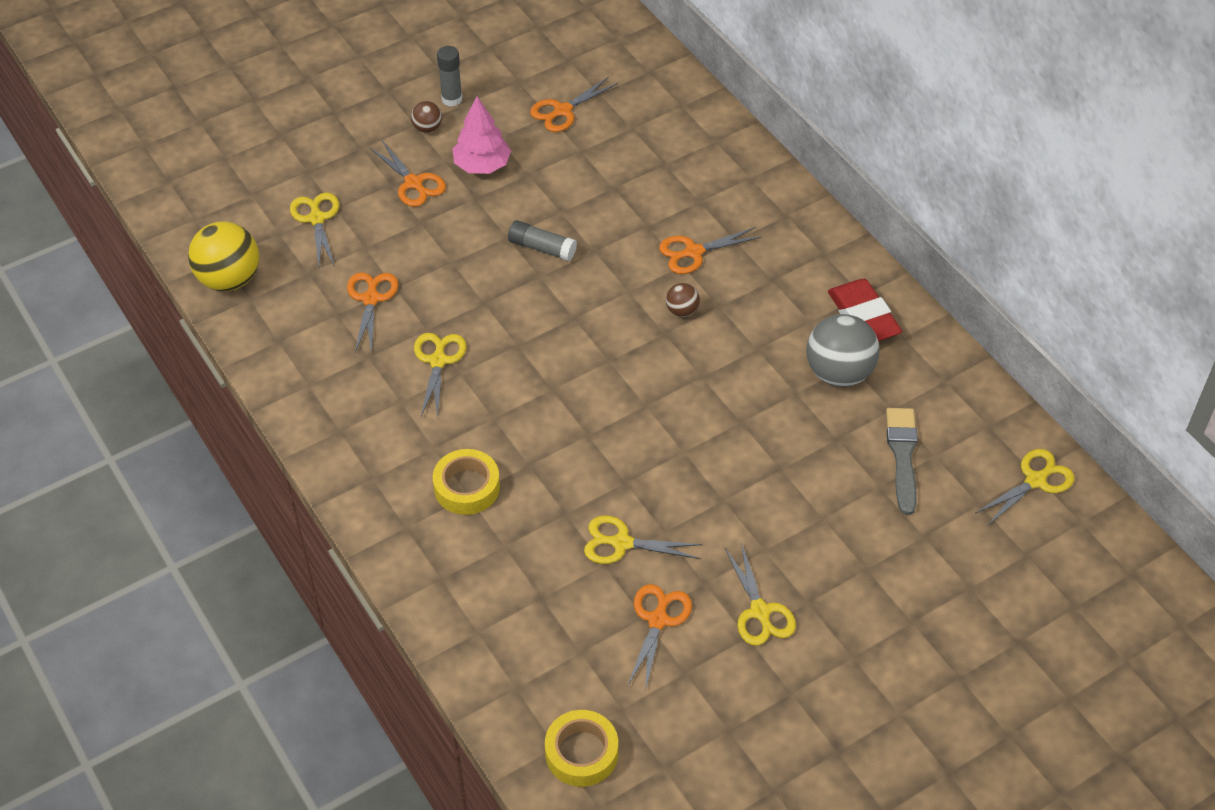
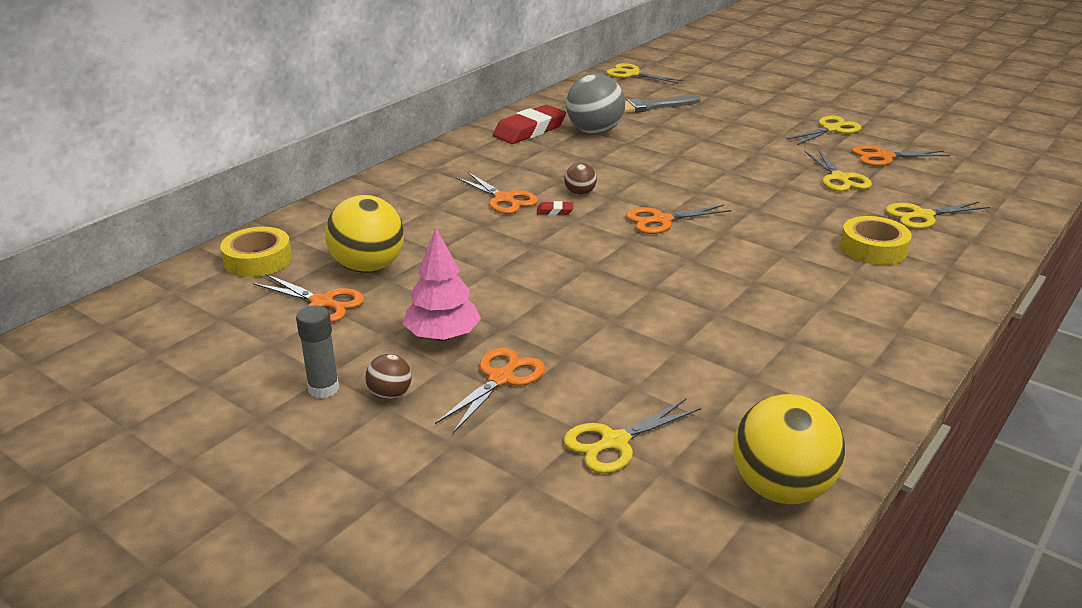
camera: 110 degrees left, 20 degrees down
orange scissors [347,272,398,354] -> orange scissors moved to [626,205,731,234]
yellow scissors [414,333,466,419] -> yellow scissors moved to [885,201,990,229]
grey glue stick [508,220,577,261] -> none
yellow tape [545,710,618,787] -> yellow tape moved to [220,227,292,277]
none -> yellow ball [325,195,404,273]
none -> red eraser [537,201,573,215]

